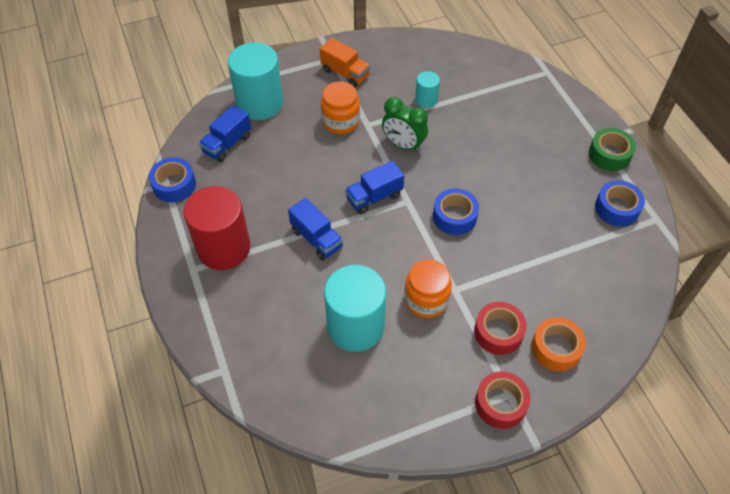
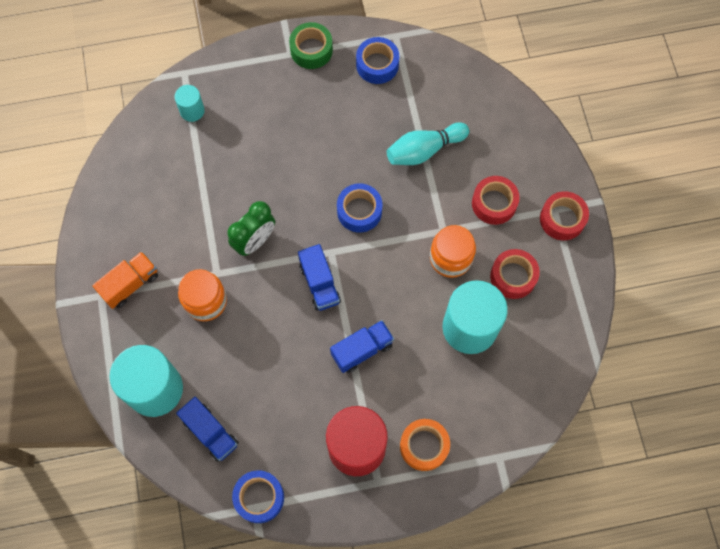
camera: 80 degrees left, 15 degrees up
turquoise cylinder [415,71,440,108] -> turquoise cylinder moved to [174,85,205,122]
orange tape [531,317,586,371] -> orange tape moved to [400,419,450,471]
none -> turquoise bowling pin [387,122,469,165]
none -> red tape [490,249,540,299]

